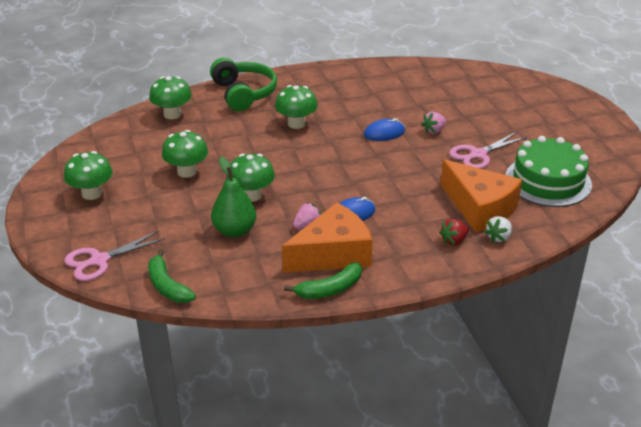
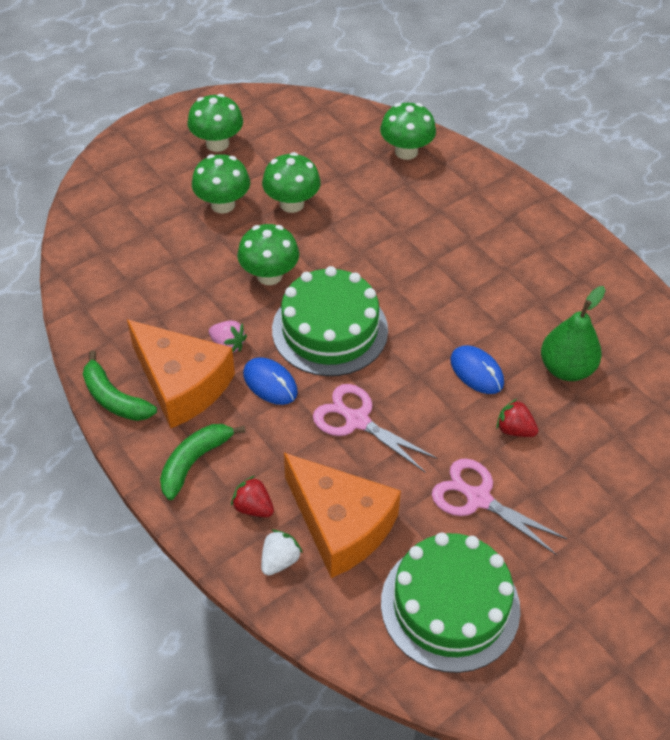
camera: 70 degrees right, 15 degrees up
pink scissors [65,231,165,281] -> pink scissors moved to [313,384,438,472]
green banana [148,249,196,303] -> green banana moved to [160,424,246,500]
green headphones [210,58,277,111] -> none
green pear [211,156,256,237] -> green pear moved to [541,286,605,381]
green mushroom [275,85,318,129] -> green mushroom moved to [192,154,250,214]
pink strawberry [421,112,446,134] -> red strawberry [496,399,538,437]
orange cheese [441,159,522,232] -> orange cheese turned 75 degrees counterclockwise [284,453,401,578]
white strawberry [484,216,512,242] -> white strawberry turned 105 degrees clockwise [261,530,303,576]
none -> green cake [272,266,388,376]

